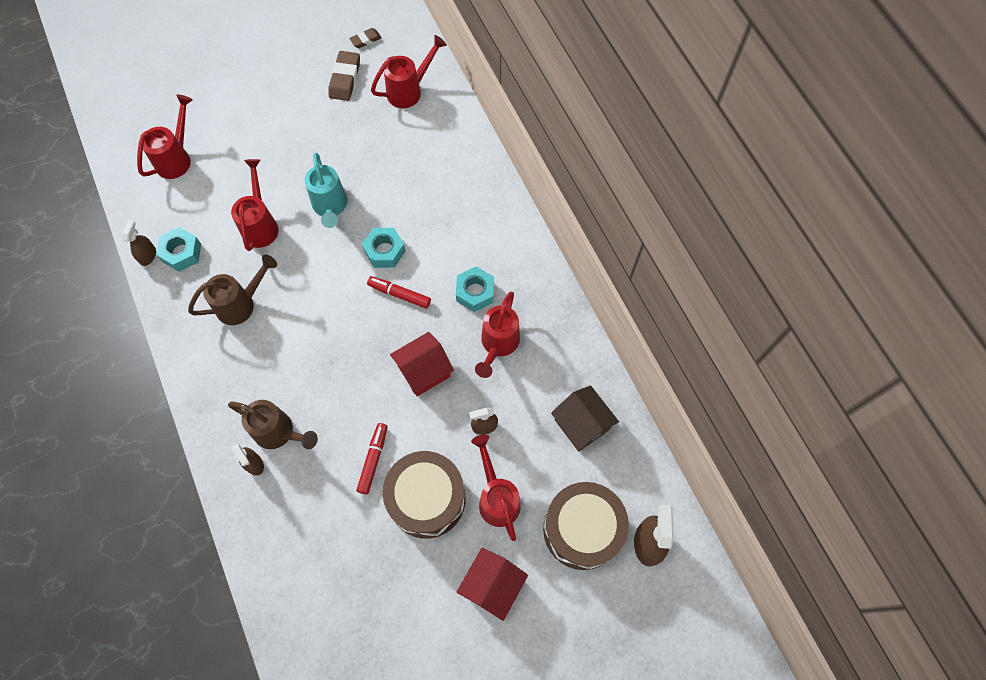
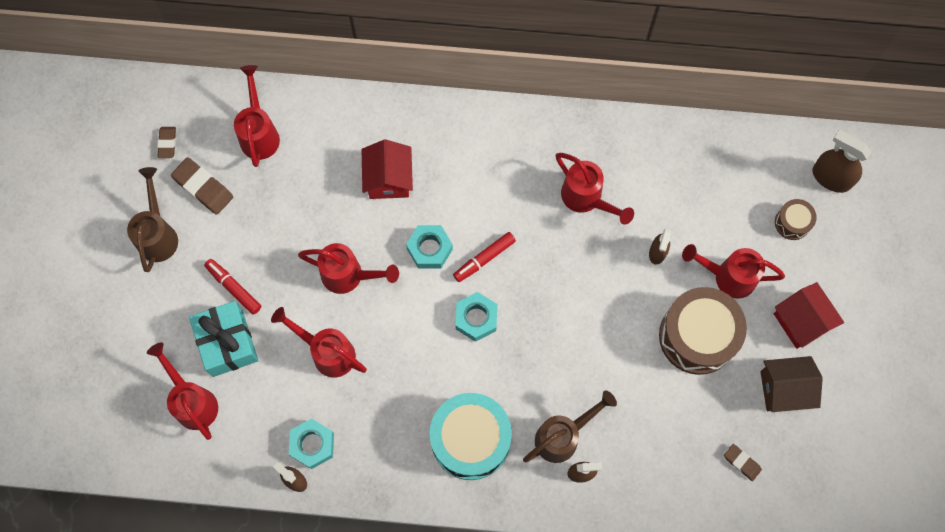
camera: 60 degrees left, 5 degrees up
brown watering can [188,255,277,325] -> brown watering can moved to [127,167,178,272]
turquoise watering can [305,153,348,228] -> red watering can [298,243,399,294]
red marker [356,423,388,495] -> red marker moved to [204,259,261,315]
red house [390,332,454,396] -> red house moved to [362,140,413,199]
turquoise nut [456,266,494,312] -> turquoise nut moved to [456,292,497,342]
brown drum [543,482,629,570] -> brown drum [775,199,817,240], size x0.47
brown house [551,385,619,452] -> brown house moved to [760,356,823,412]
none -> turquoise gift [189,301,258,377]
none -> turquoise drum [430,393,512,480]
none -> brown eraser [724,444,762,481]

